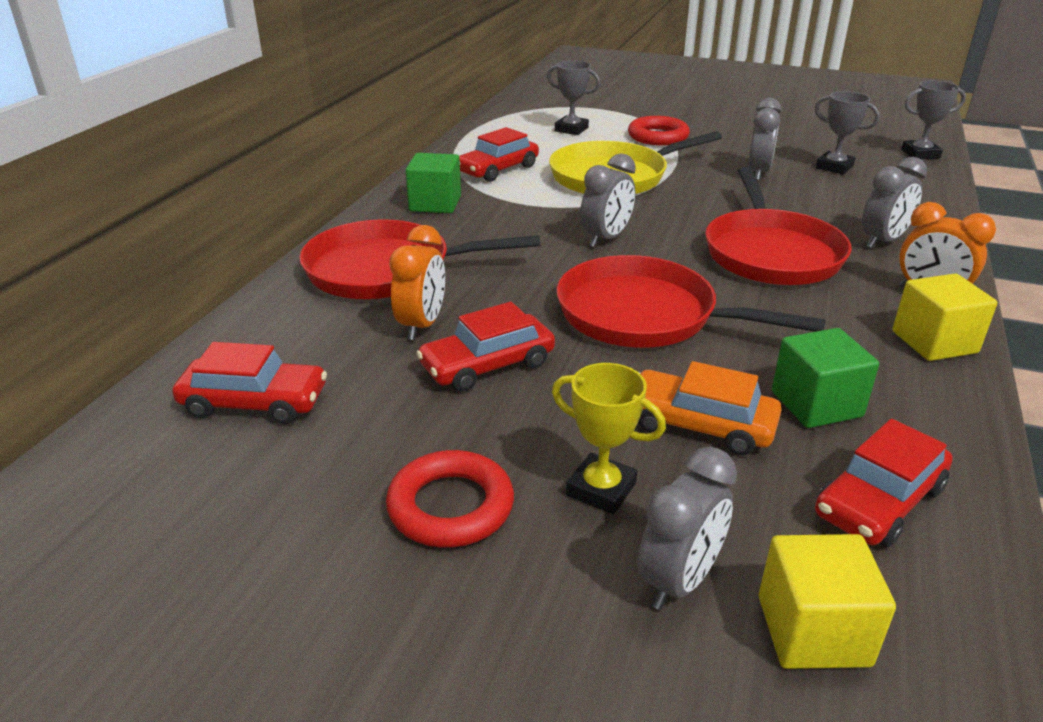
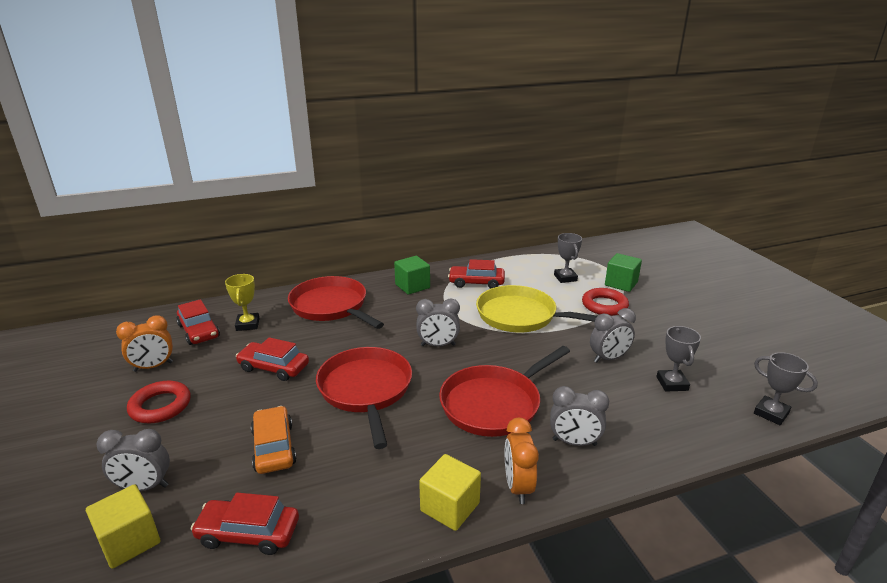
camera: 50 degrees right, 5 degrees down
orange clock [389,225,445,340] -> orange clock moved to [116,315,173,372]
yellow trophy [552,363,666,514] -> yellow trophy moved to [225,274,259,331]
green cube [772,328,879,428] -> green cube moved to [605,253,642,292]

